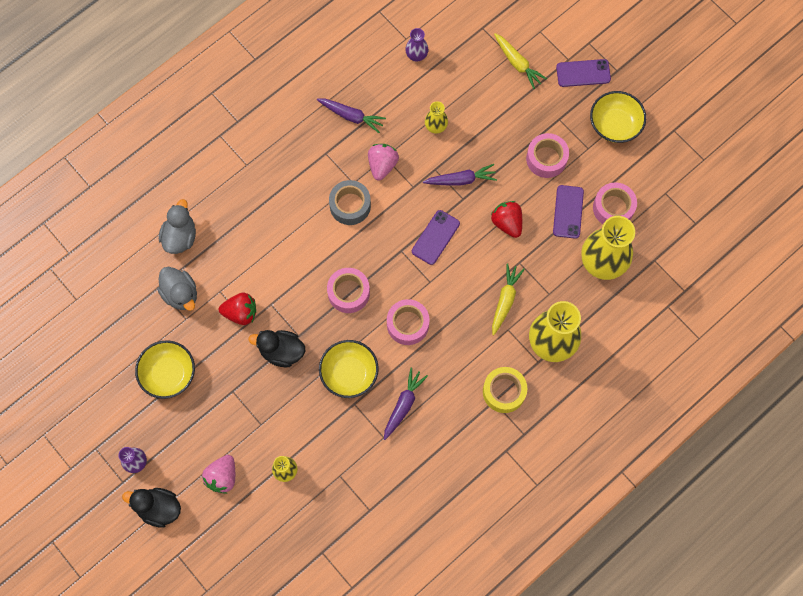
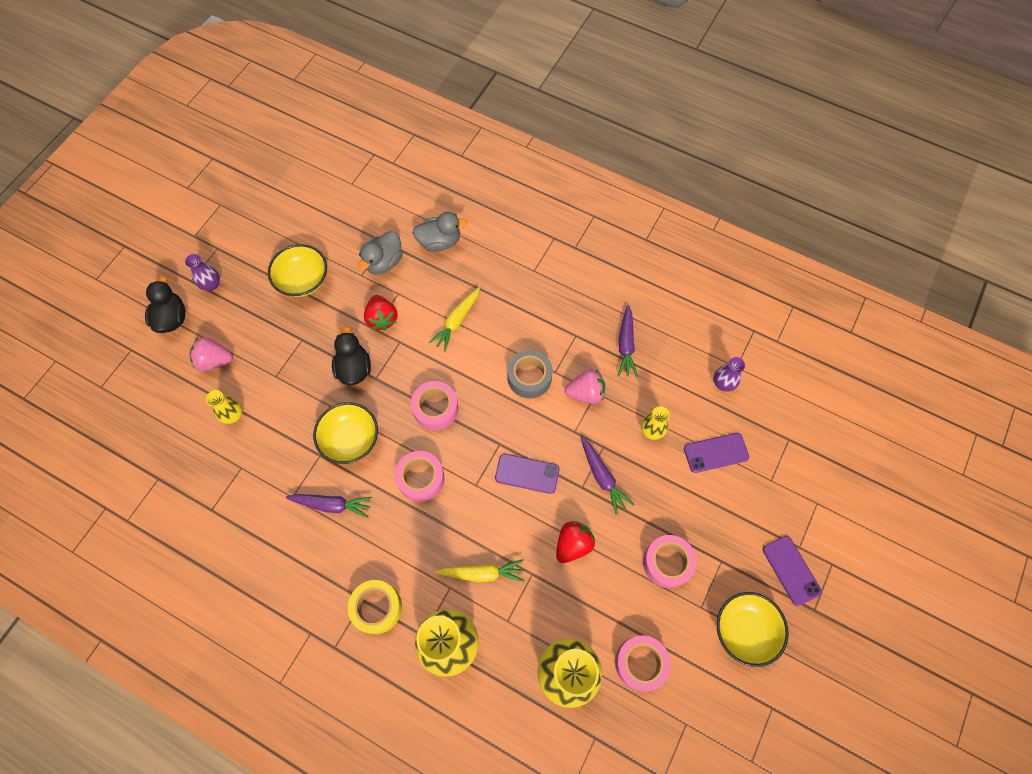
camera: 70 degrees right, 5 degrees down
yellow carrot [494,33,547,89] -> yellow carrot moved to [429,287,480,351]
purple phone [553,185,584,239] -> purple phone moved to [684,433,749,473]

